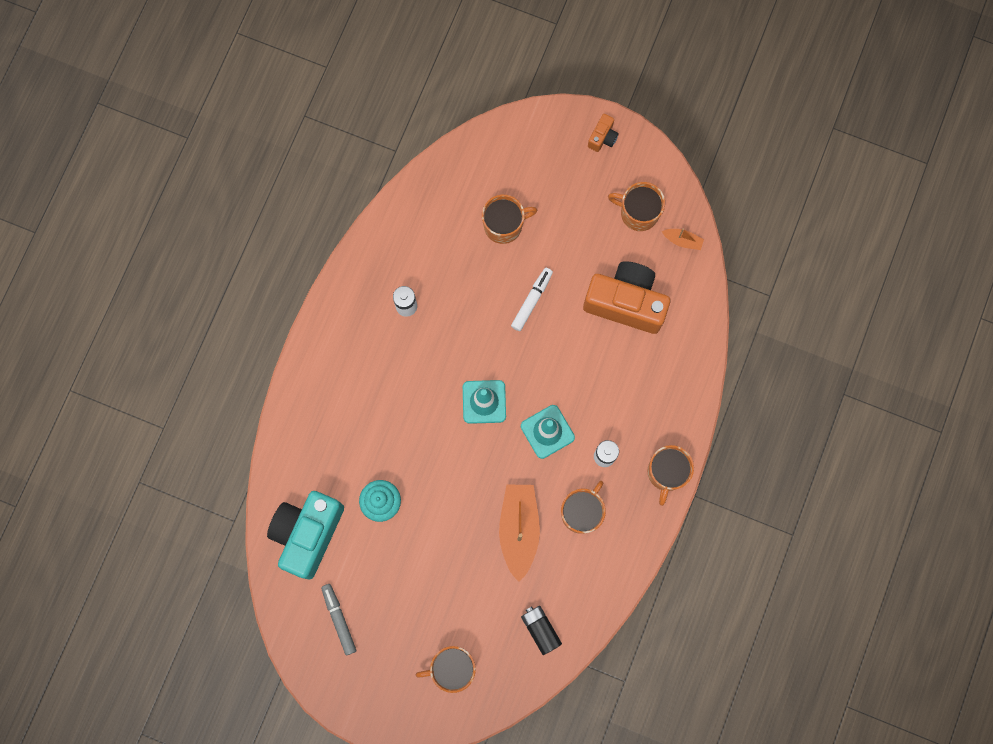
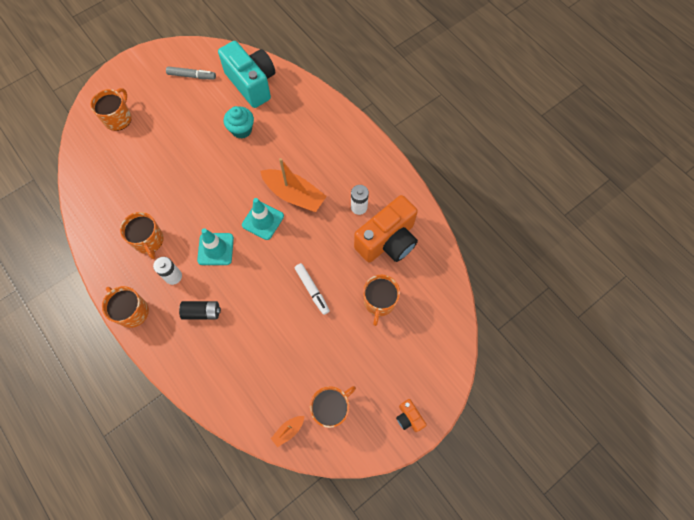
camera: 120 degrees right, 10 degrees down
orange boat [499,485,540,582] -> orange boat moved to [260,158,327,212]
black battery [521,606,562,655] -> black battery moved to [179,301,221,319]
orange camera [583,261,670,334] -> orange camera moved to [354,195,418,263]

